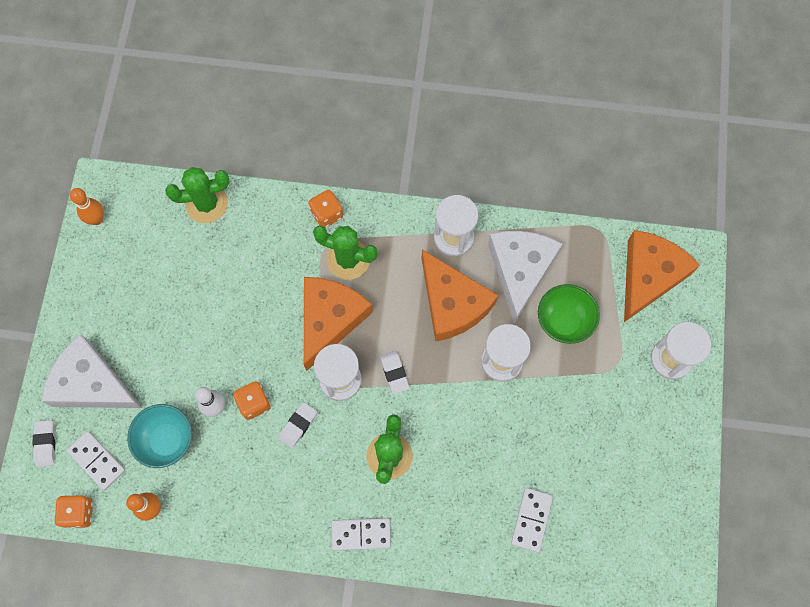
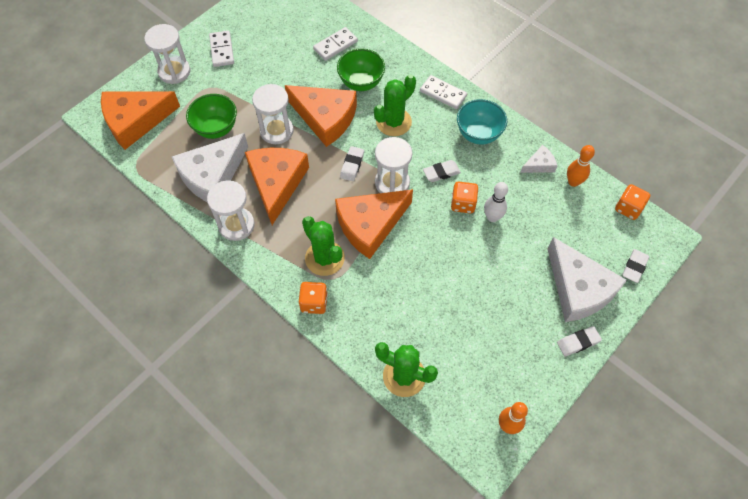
camera: 145 degrees left, 10 degrees down
white domino [67,431,125,490] -> white domino moved to [209,31,234,67]
turquoise bowl [127,404,192,468] -> turquoise bowl moved to [457,99,507,144]
none -> orange cheese [285,85,357,147]
none -> green bowl [337,48,385,91]
none -> white cheese [520,145,557,173]
none -> white eraser [557,326,602,356]

